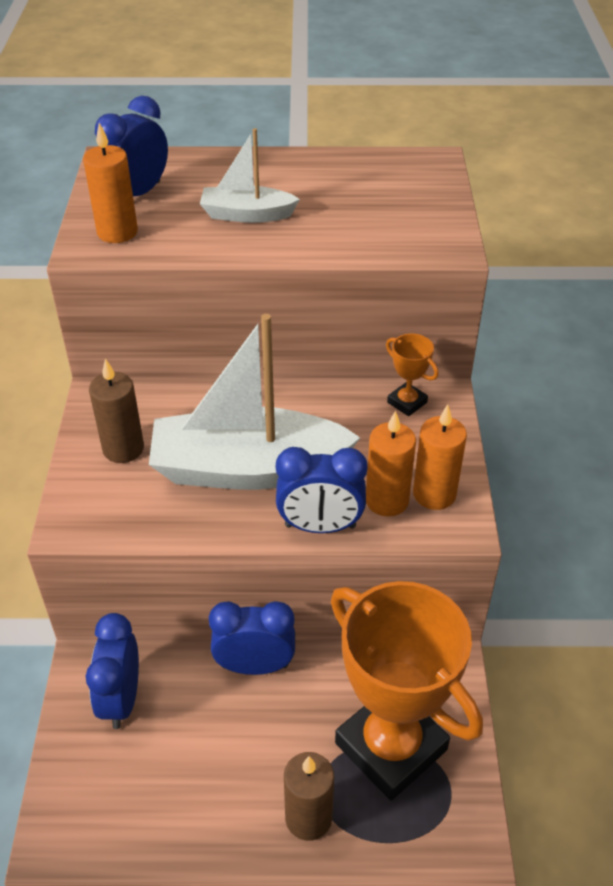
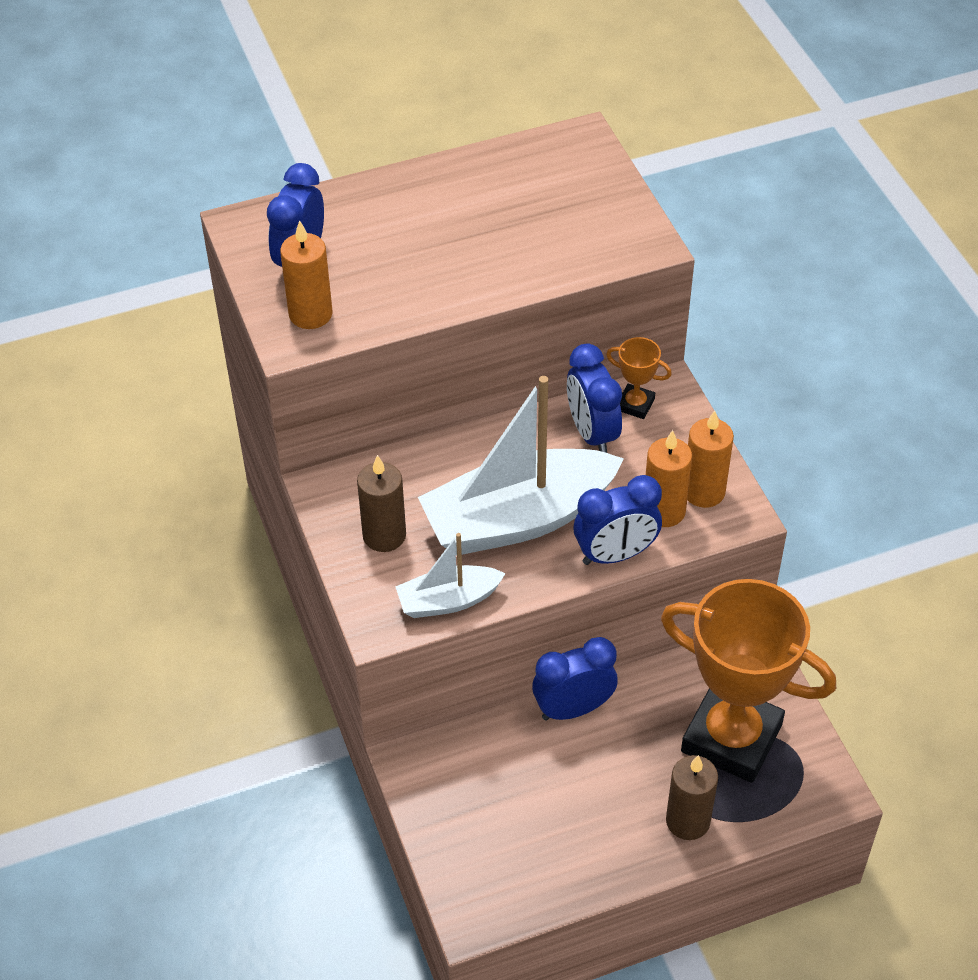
camera: 20 degrees left, 5 degrees up
blue clock [86,613,139,729] -> blue clock moved to [567,343,622,453]
white boat [200,128,300,223] -> white boat moved to [395,533,506,618]

